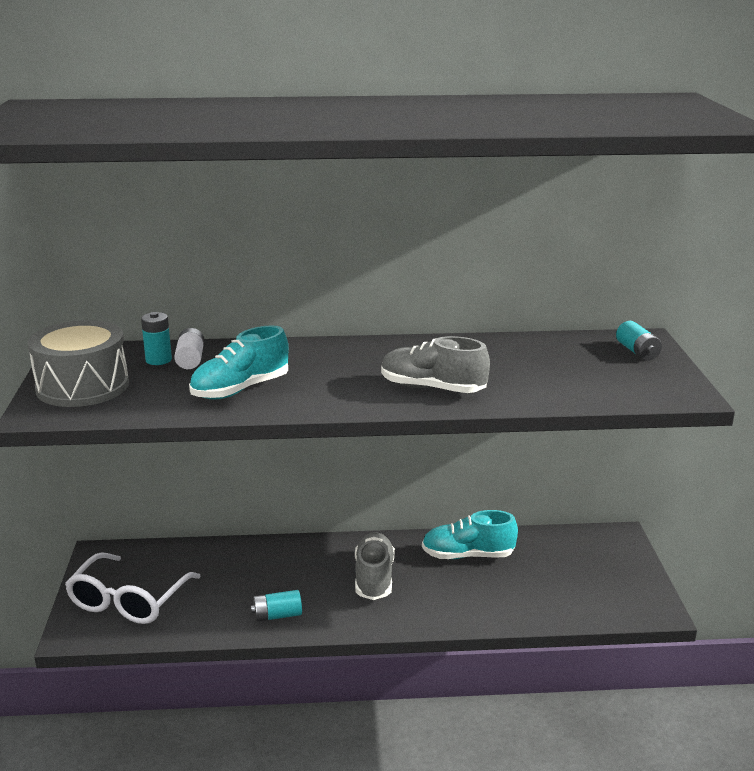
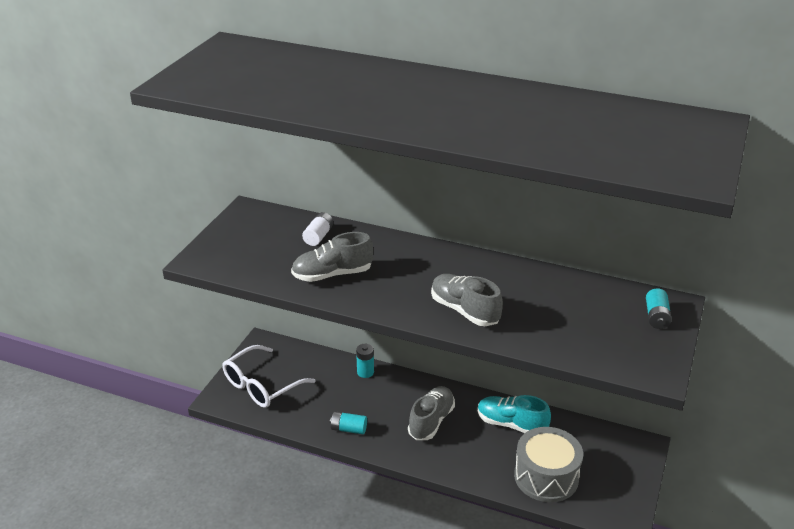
camera: 25 degrees right, 10 degrees up
grey drum [28,320,129,407] -> grey drum moved to [514,427,583,502]
turquoise battery [141,312,172,365] -> turquoise battery moved to [356,344,374,378]
turquoise shoe [189,325,288,400] -> grey shoe [291,232,373,282]

